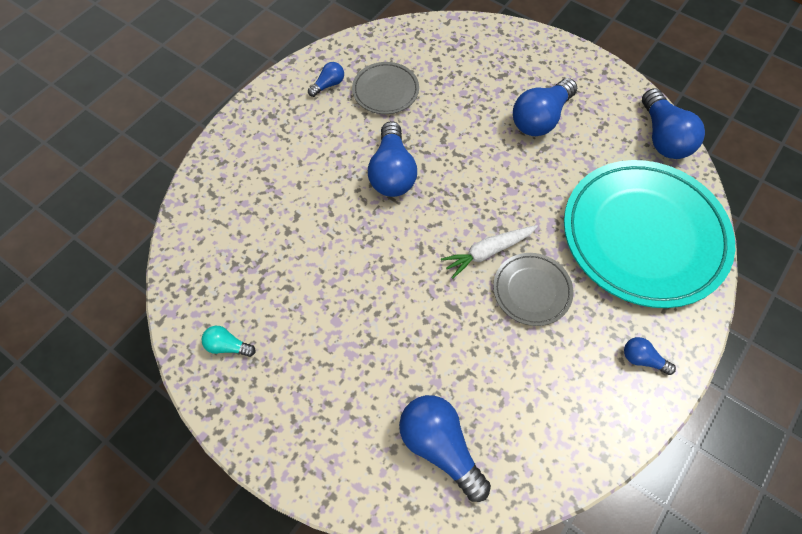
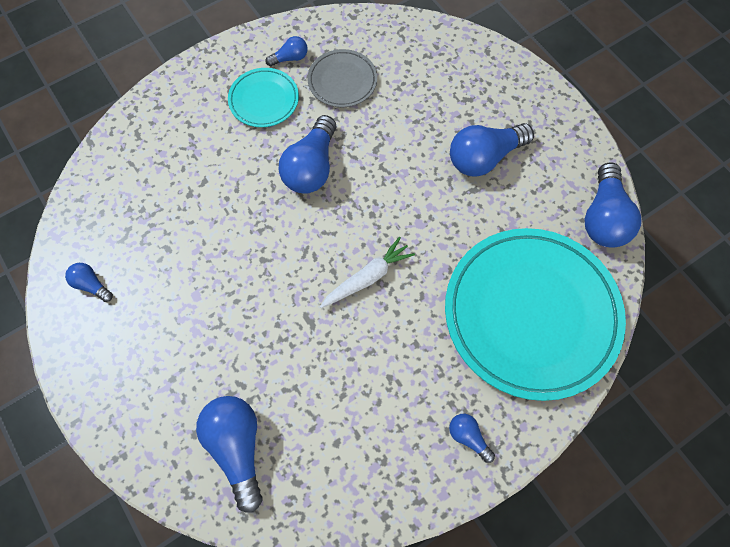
camera: 20 degrees right, 5 degrees up
turquoise light bulb [202,326,256,357] -> blue light bulb [65,263,113,302]
white carrot [441,225,538,279] -> white carrot turned 150 degrees clockwise [320,237,415,308]
grey plate [493,253,573,326] -> none
none -> turquoise plate [228,68,299,127]

